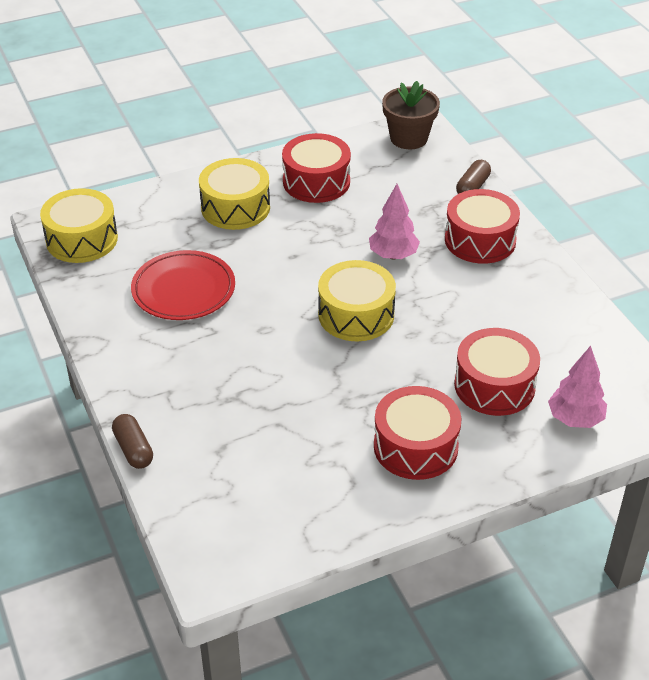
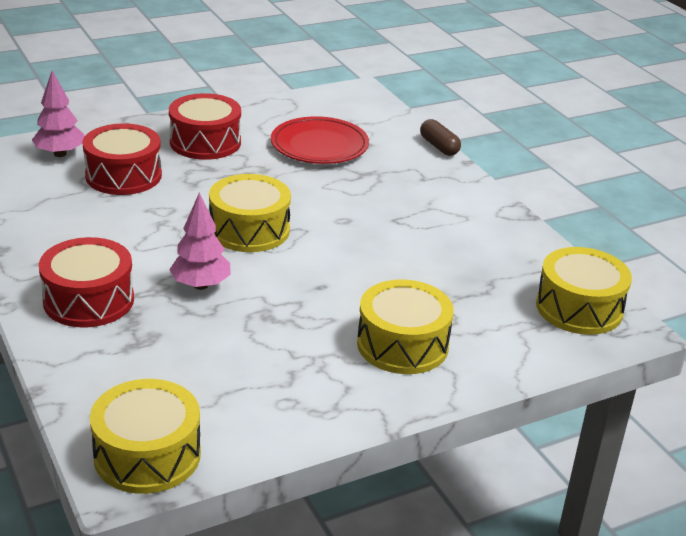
camera: 175 degrees right, 10 degrees down
red plate [131,250,235,320] -> red plate moved to [271,116,369,164]
red drum [282,133,351,203] -> none
brown flower pot [382,81,440,149] -> yellow drum [90,379,201,494]
brown capsule [456,160,491,194] -> none

